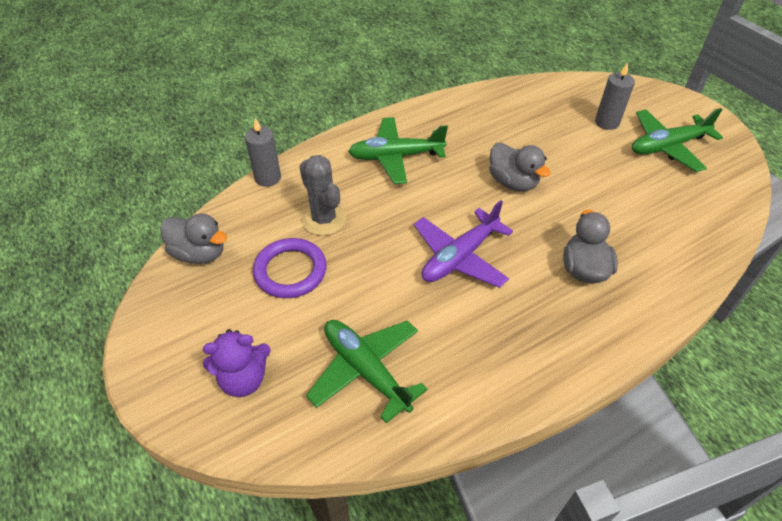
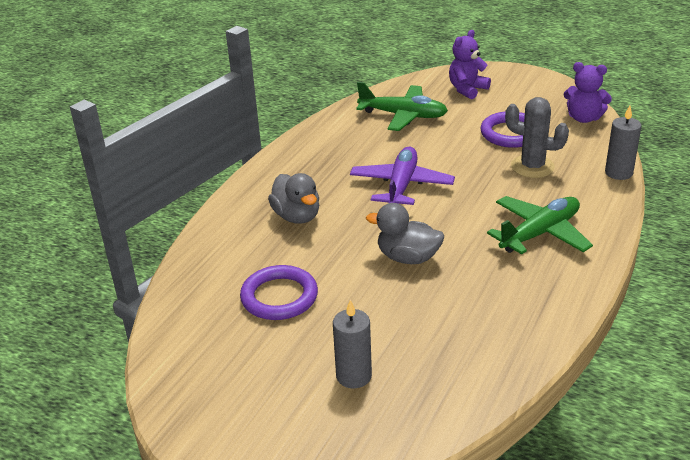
camera: 150 degrees right, 15 degrees down
grey duck [160,214,227,264] -> purple teddy bear [564,62,612,123]
green plane [632,108,723,172] -> none
none -> purple ring [240,265,318,320]

